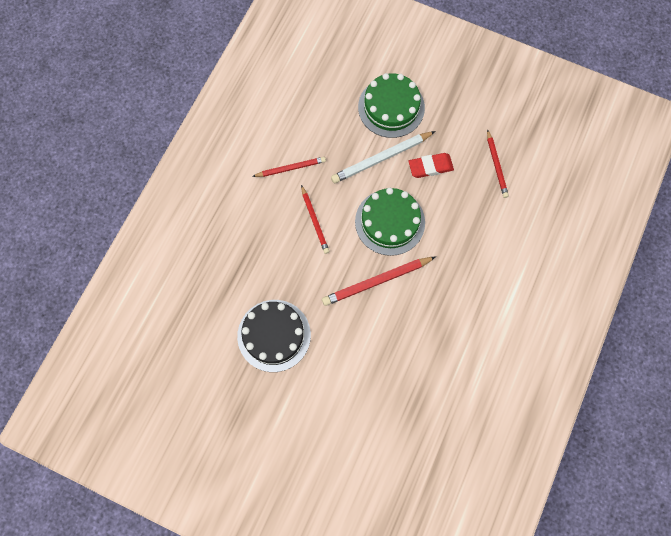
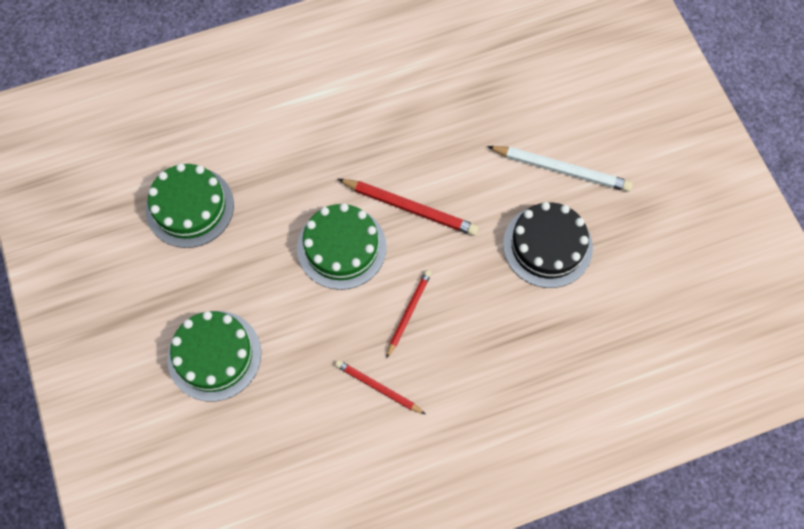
camera: 135 degrees left, 5 degrees down
white pencil [331,131,435,184] -> white pencil moved to [487,146,633,192]
red eraser [408,153,454,178] -> none
red pencil [487,129,509,198] -> green cake [145,163,234,248]

